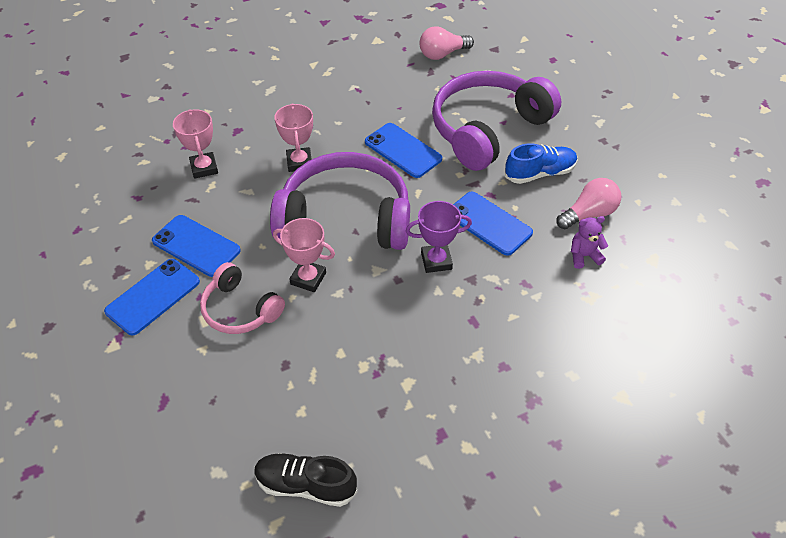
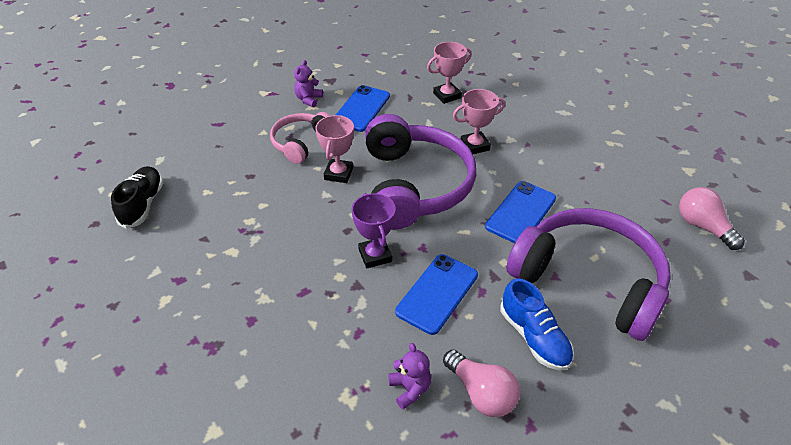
camera: 80 degrees right, 5 degrees down
blue phone [104,259,200,335] -> purple teddy bear [294,60,323,107]

